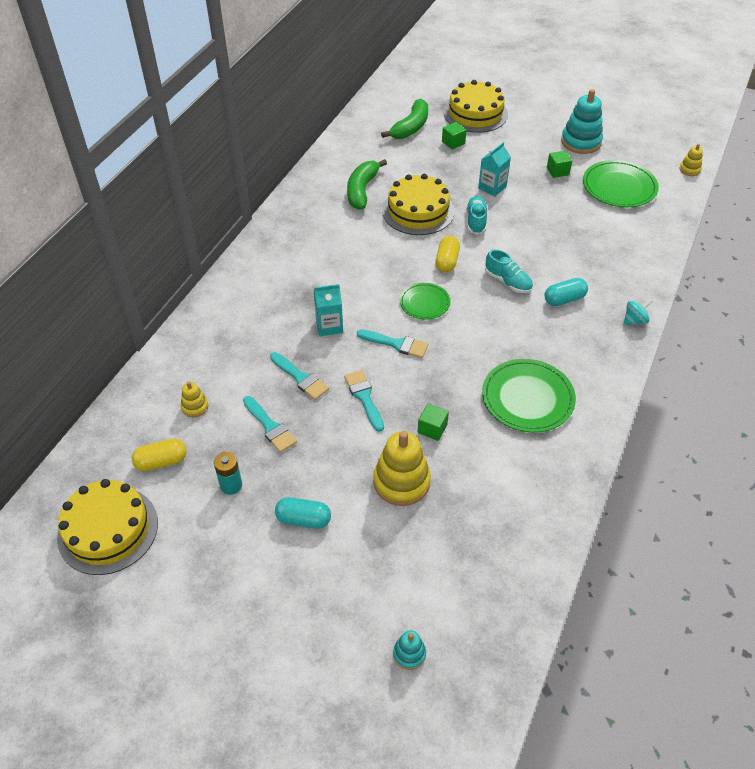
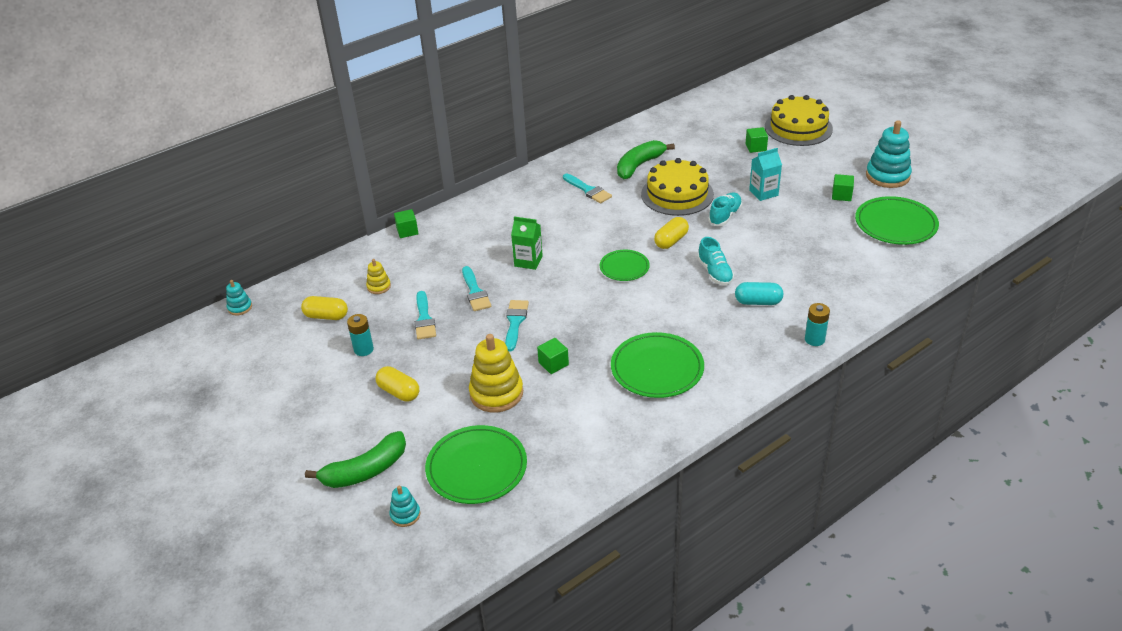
camera: 30 degrees right, 10 degrees down
yellow cake [57,479,158,575] -> none
turquoise capsule [275,497,331,529] -> yellow capsule [376,366,419,402]
turquoise carton [313,284,343,336] -> green carton [511,217,543,270]
turquoise brush [357,329,428,358] -> turquoise brush moved to [563,173,612,204]
green banana [381,99,428,139] -> green banana moved to [305,431,406,488]
turquoise spinning top [624,299,653,325] -> turquoise battery [805,303,830,346]
yellow stacking toy [680,144,703,176] -> none
none -> turquoise stacking toy [226,280,252,316]
none -> green cube [394,209,419,238]
none -> green plate [425,425,527,504]

